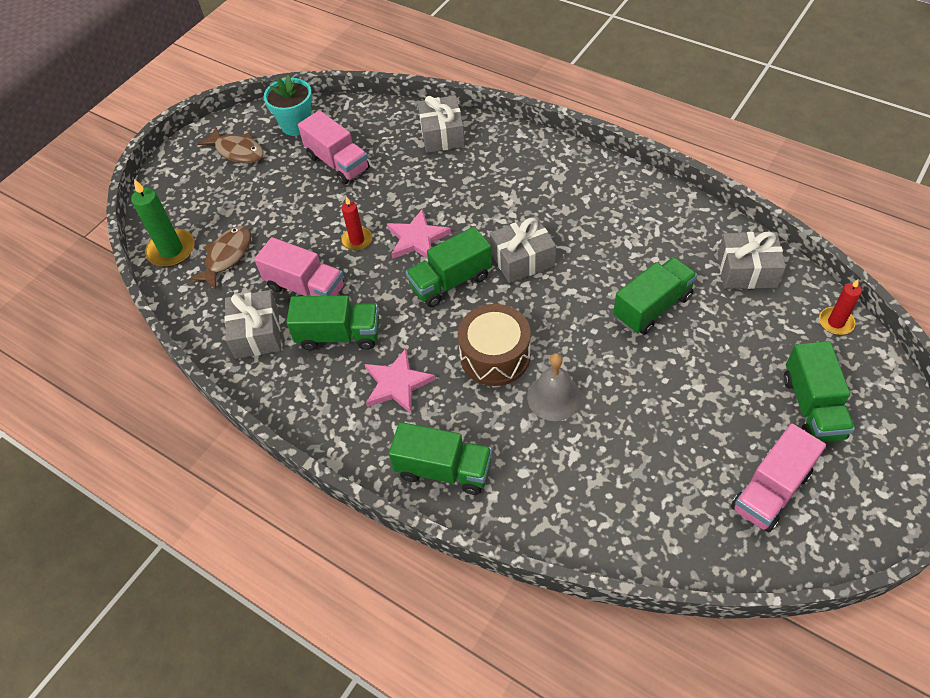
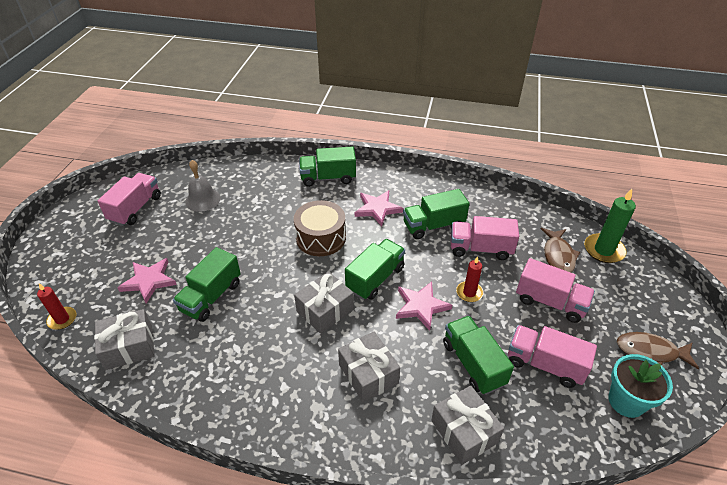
camera: 155 degrees right, 10 degrees down
grey gift [225,290,281,359] -> grey gift moved to [338,331,400,402]
grey bell [527,353,582,421] -> grey bell moved to [185,160,220,212]
green truck [784,341,855,442] -> green truck moved to [443,316,514,395]
none -> pink star [117,258,177,304]
none -> pink truck [516,258,595,323]

